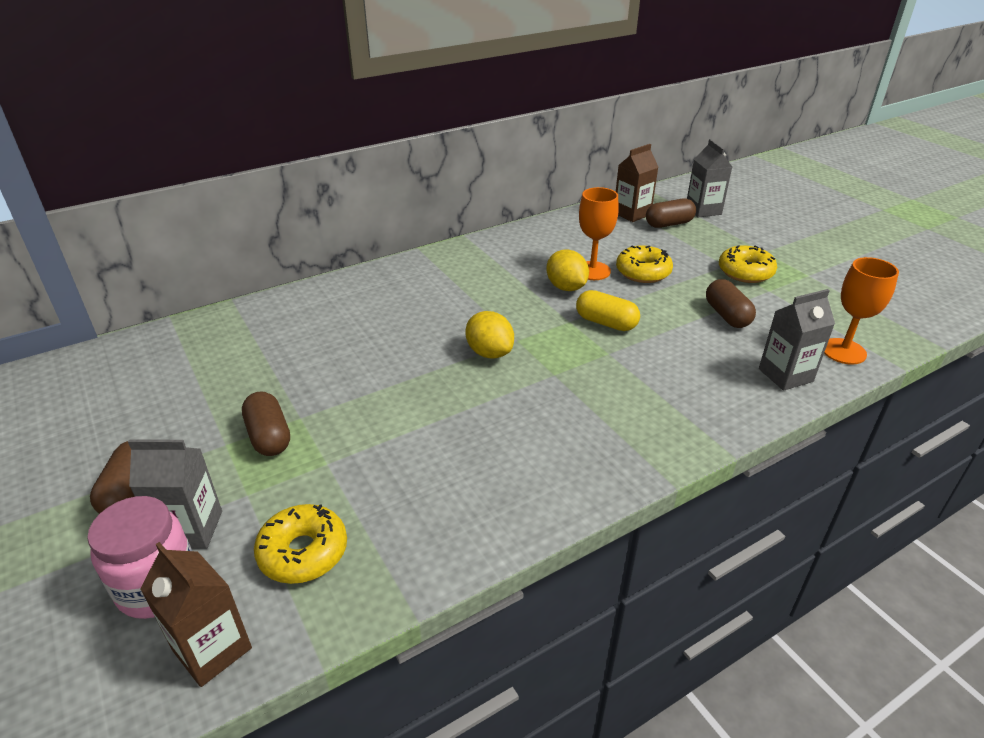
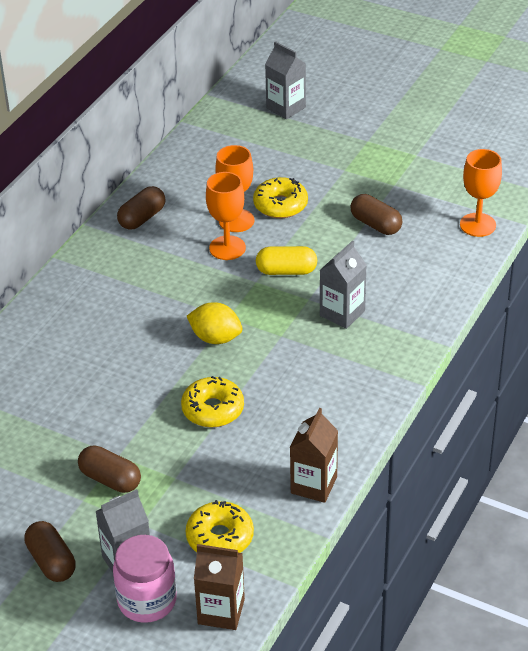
camera: 30 degrees left, 5 degrees up
yellow lemon [546,249,589,291] -> orange goblet [206,172,246,260]
brown carton [616,144,658,222] -> brown carton moved to [290,408,338,503]
brown capsule [646,198,696,228] -> brown capsule moved to [117,186,165,230]
yellow donut [719,245,777,283] -> yellow donut moved to [181,376,244,428]
grey carton [759,289,835,391] -> grey carton moved to [320,240,367,329]

